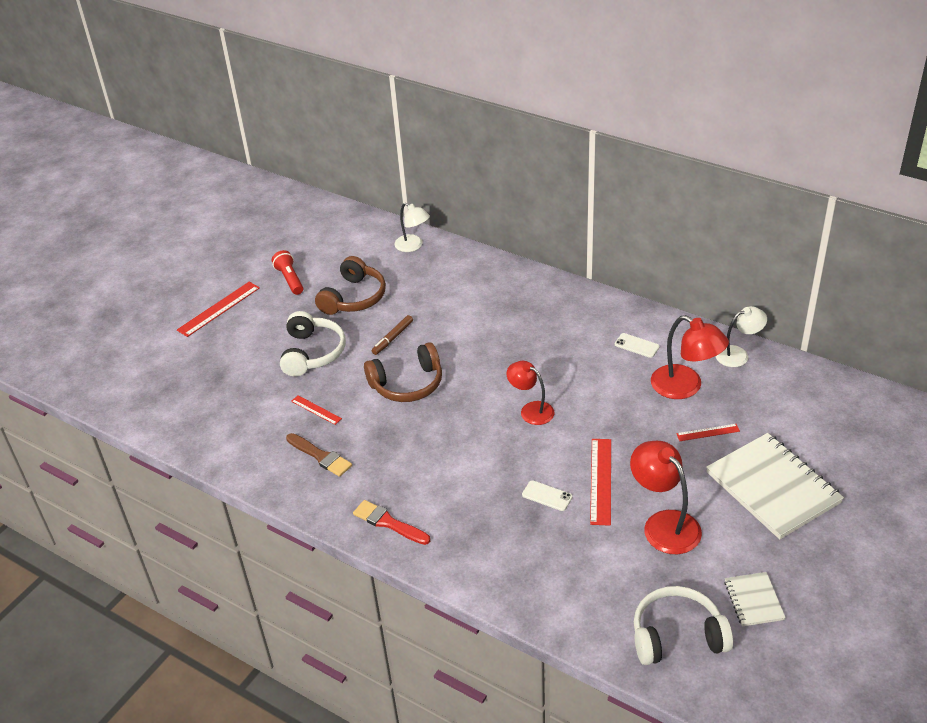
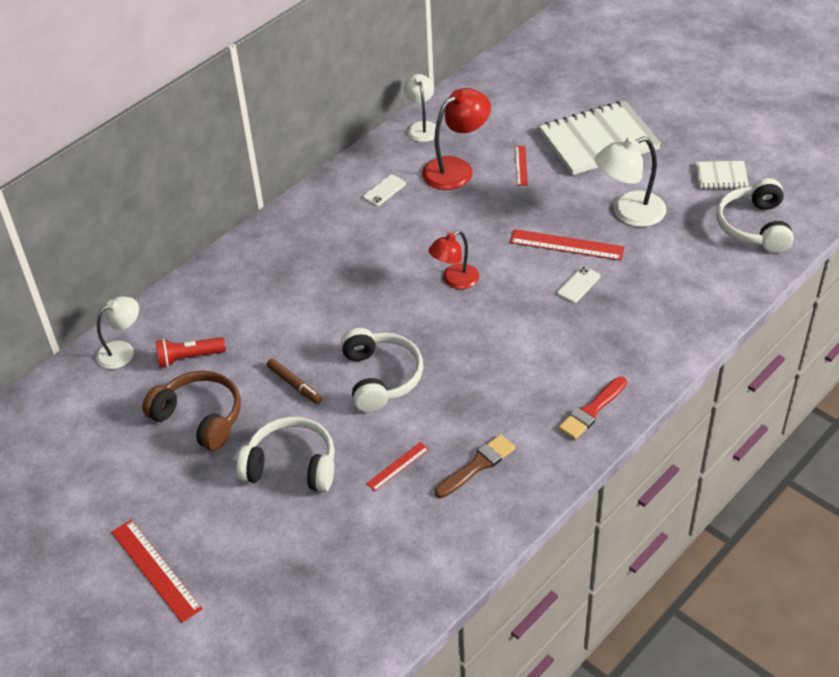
camera: 80 degrees left, 5 degrees up
red flashlight [272,250,303,295] -> red flashlight moved to [156,337,226,368]
brown headphones [364,342,442,402] -> white headphones [341,328,423,412]
red lamp [630,441,702,554] -> white lamp [595,136,666,227]

